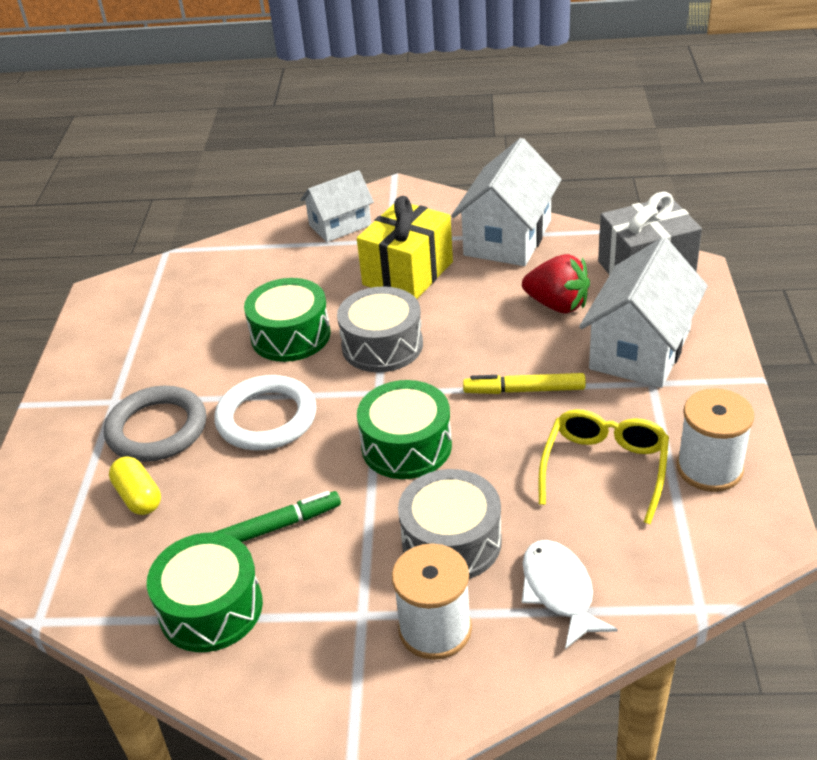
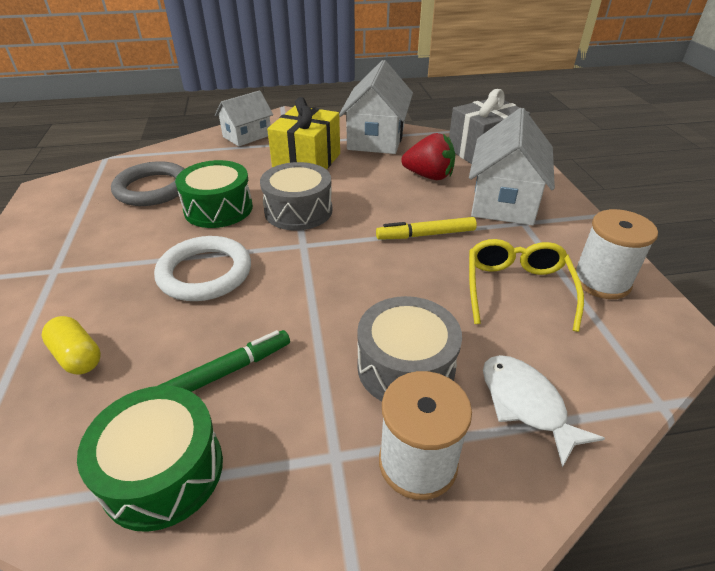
camera: 15 degrees left, 0 degrees up
grey ring [104,386,206,462] -> grey ring moved to [111,161,184,206]
green drum [357,380,452,479] -> none

